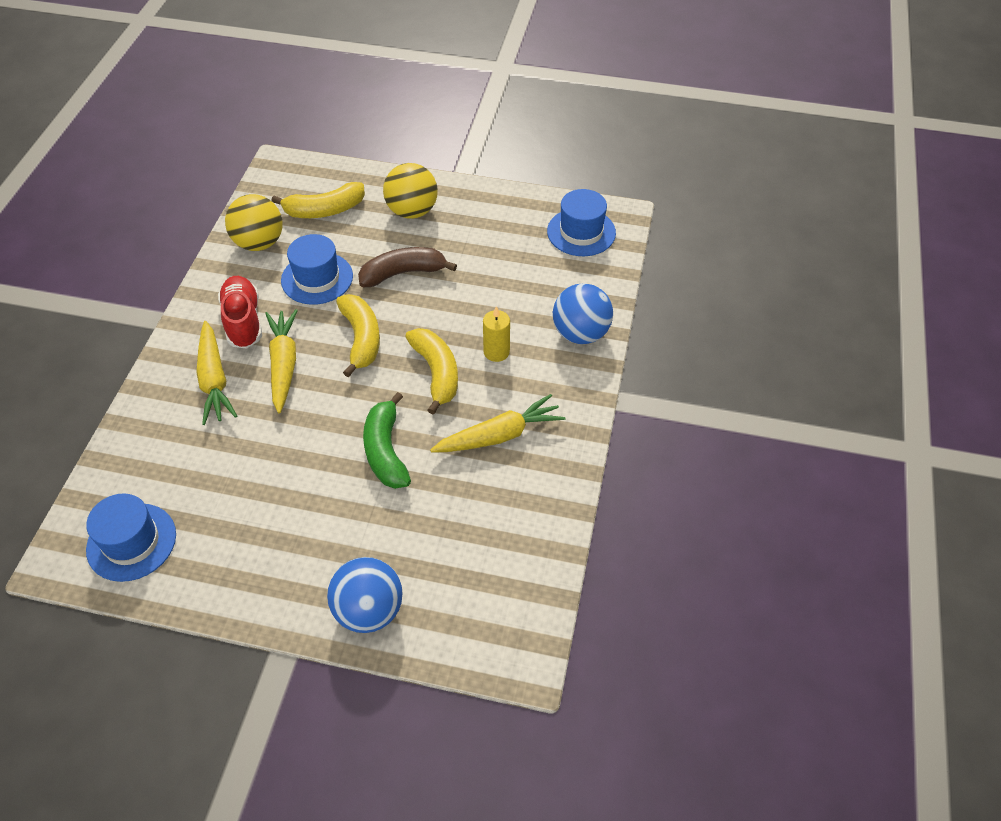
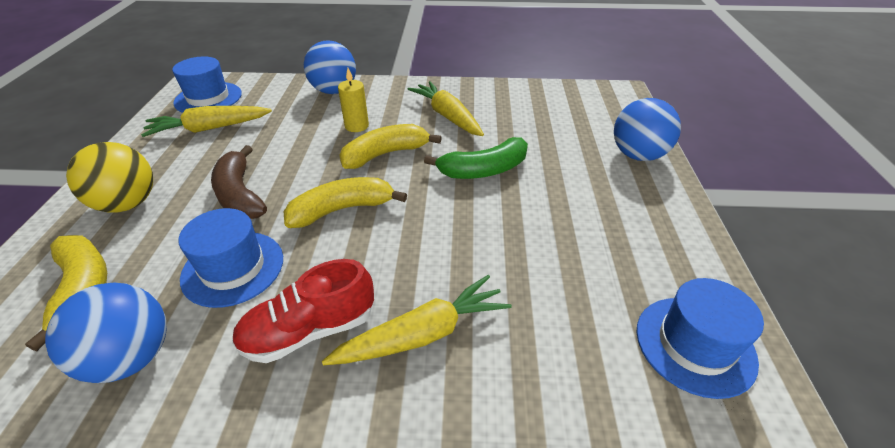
camera: 100 degrees left, 10 degrees down
yellow ball [225,194,282,251] -> blue ball [45,283,166,383]
yellow carrot [265,309,298,413] -> yellow carrot moved to [141,106,272,137]

